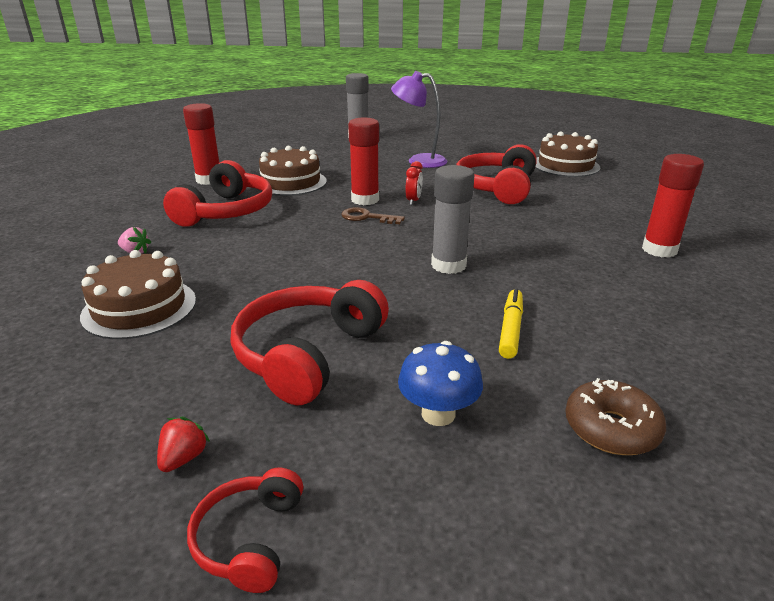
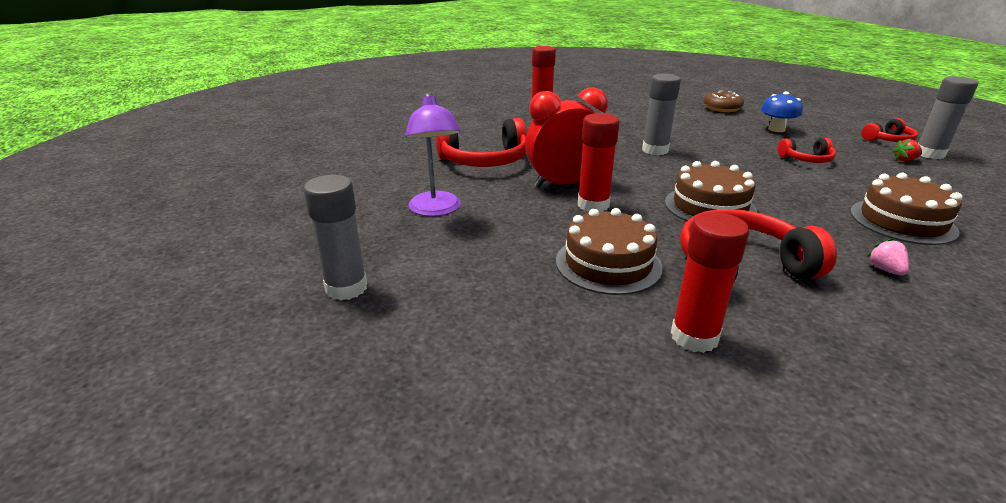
camera: 120 degrees left, 0 degrees up
red headphones [231,280,389,405] -> red headphones [778,138,836,163], size x0.54
brown key [341,207,405,224] -> none
red clock [405,161,423,205] -> red clock [525,88,608,188], size x2.36
yellow marker [499,288,523,359] -> none
brown cake [535,131,600,177] -> brown cake moved to [665,161,757,221]
none -> grey glue stick [918,76,978,159]

